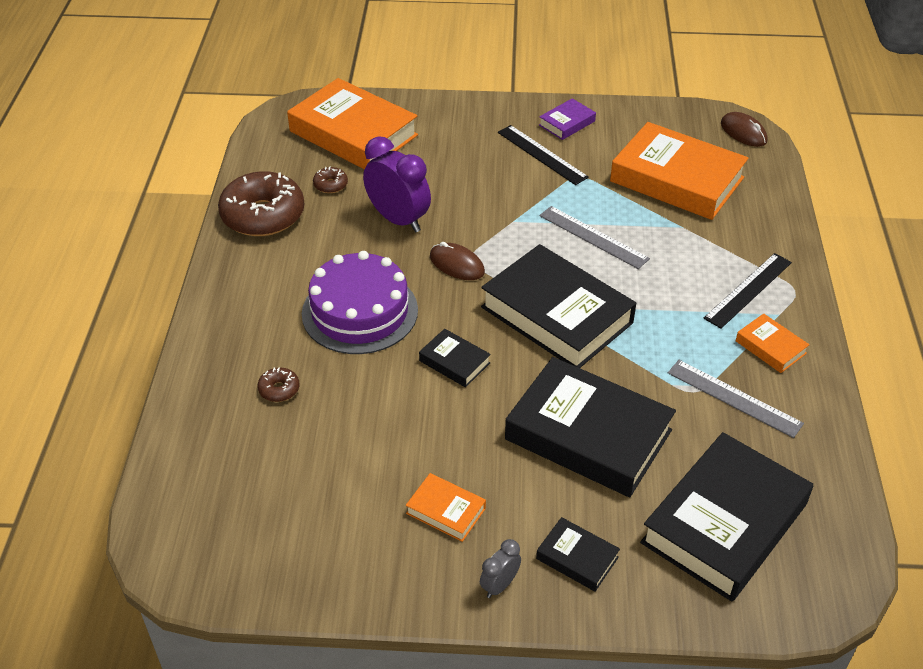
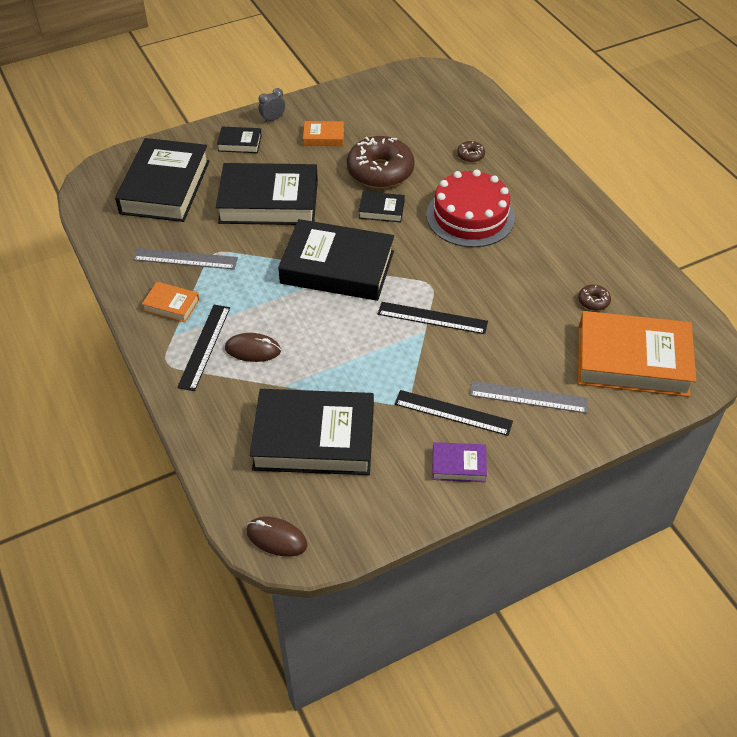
camera: 150 degrees right, 5 degrees up
brown donut [218,171,304,236] -> brown donut moved to [347,136,415,188]
purple cake [302,251,418,354] -> red cake [426,169,515,247]
purple clock [363,136,431,232] -> none
brown mouse [430,242,485,280] -> brown mouse moved to [225,333,281,362]
grey clock [480,539,521,598] -> grey clock turned 135 degrees counterclockwise [258,88,285,123]
purple book [539,98,596,140] -> purple book turned 75 degrees clockwise [432,442,487,482]
grey ruler [539,206,650,269] -> grey ruler moved to [470,381,588,413]
orange book [610,122,749,220] -> black book [250,389,374,475]
none -> black ruler [378,302,488,334]

